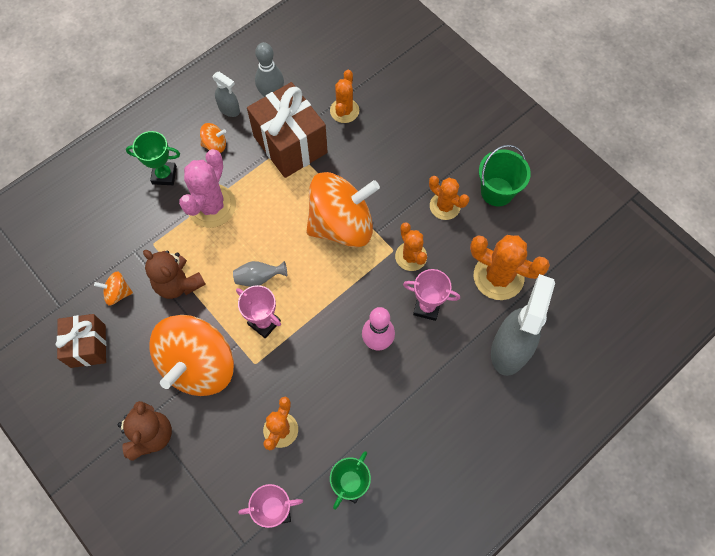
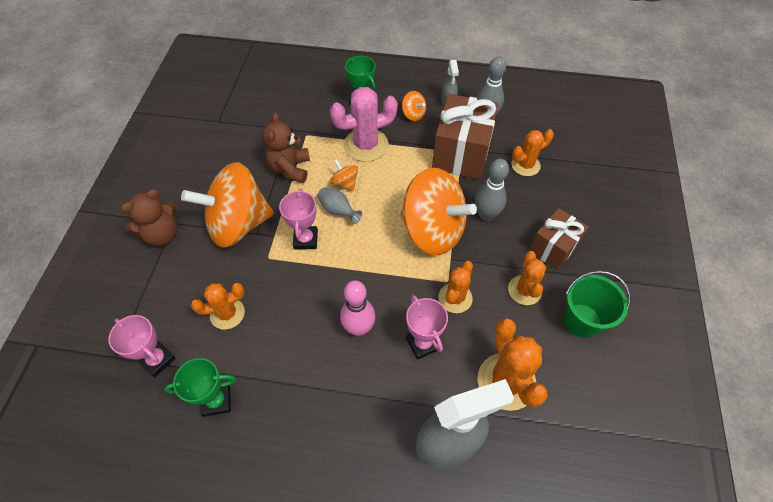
camera: 50 degrees right, 10 degrees down
brown gift [55,314,106,368] -> brown gift moved to [529,208,589,270]
orange spinning top [94,271,133,306] -> orange spinning top moved to [330,159,358,191]
none -> grey bowling pin [475,159,509,221]

